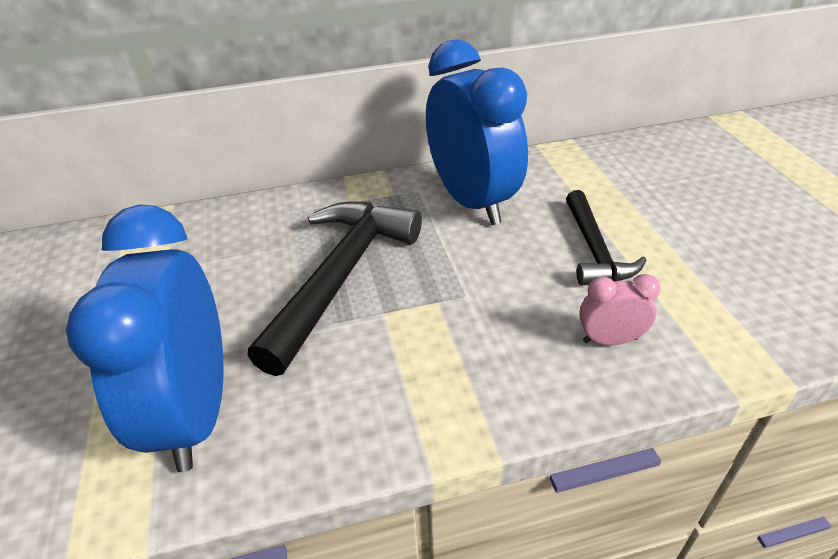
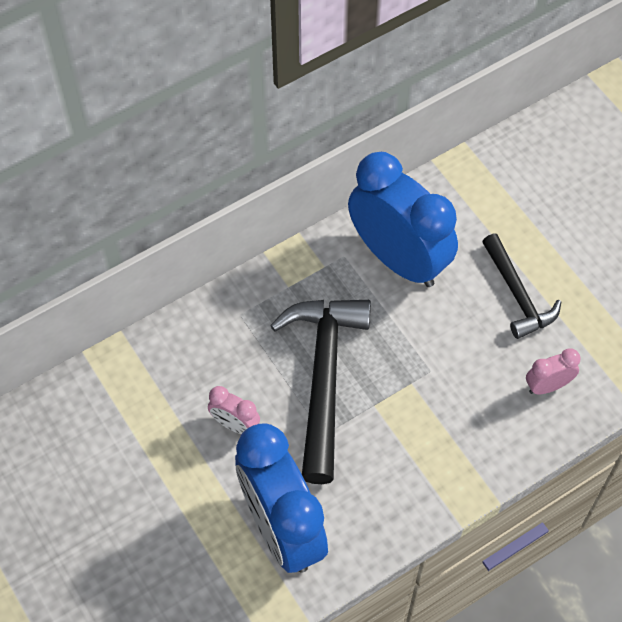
camera: 20 degrees left, 20 degrees up
none -> pink clock [208,386,260,434]

